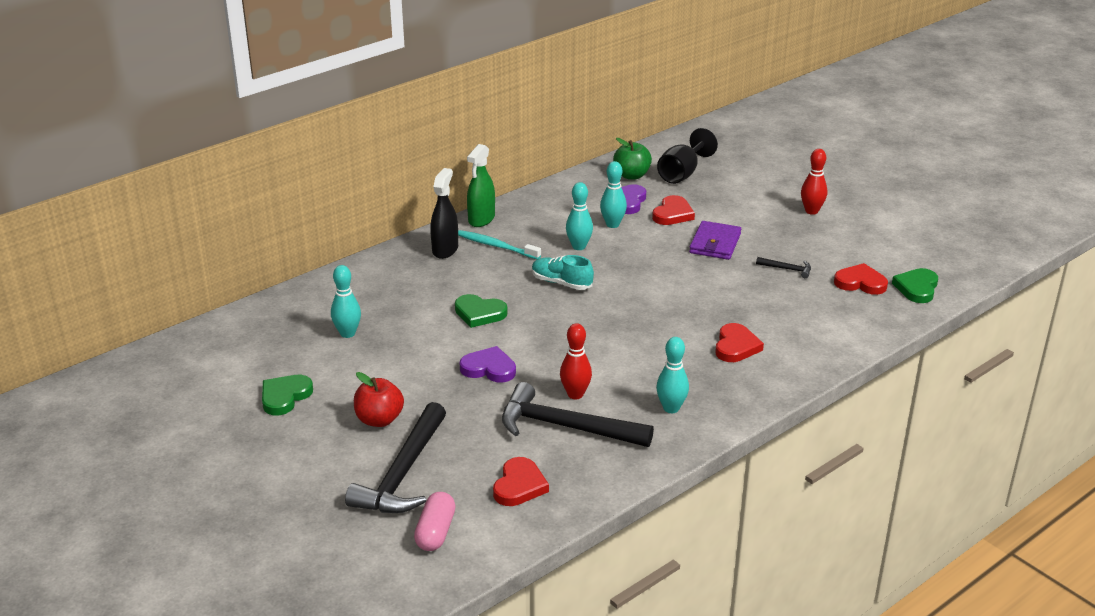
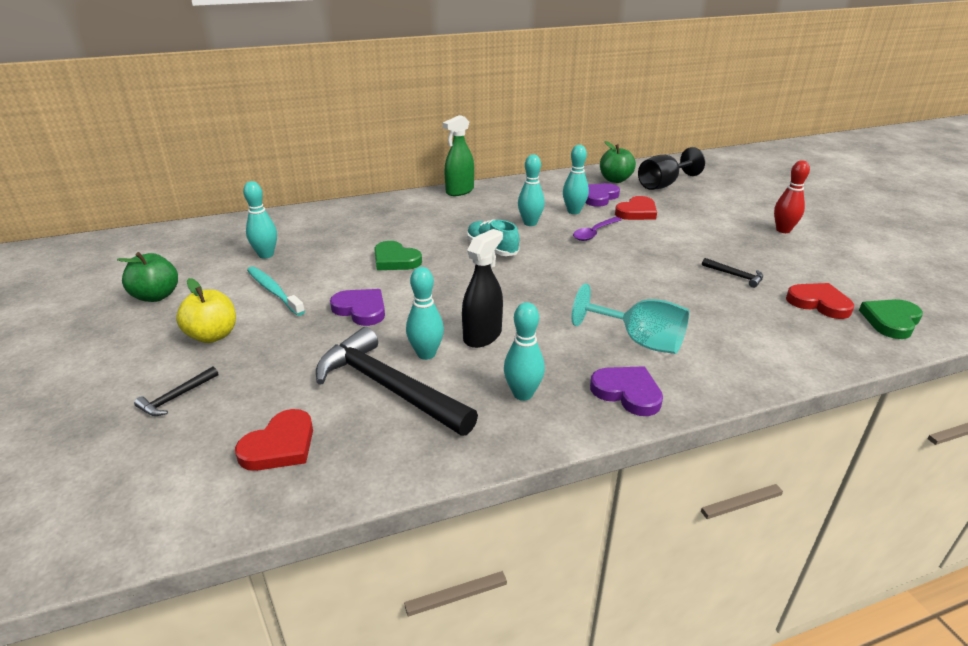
camera: 20 degrees right, 0 degrees up
green heart [262,375,313,415] -> green apple [117,252,178,302]
black hammer [345,402,446,513] -> black hammer [134,367,218,416], size x0.42
red apple [354,372,404,427] -> yellow apple [176,278,236,343]
pink capsule [414,492,456,551] -> none
black spray bottle [430,168,458,259] -> black spray bottle moved to [462,229,503,348]
turquoise toothbrush [458,230,541,259] -> turquoise toothbrush moved to [247,266,305,316]
red bowling pin [560,323,592,399] -> turquoise bowling pin [406,267,444,360]
purple wallet [689,221,741,260] -> none
red heart [715,323,764,362] -> turquoise goblet [572,284,689,354]
none -> purple spoon [573,217,622,241]
none -> purple heart [590,366,663,416]

